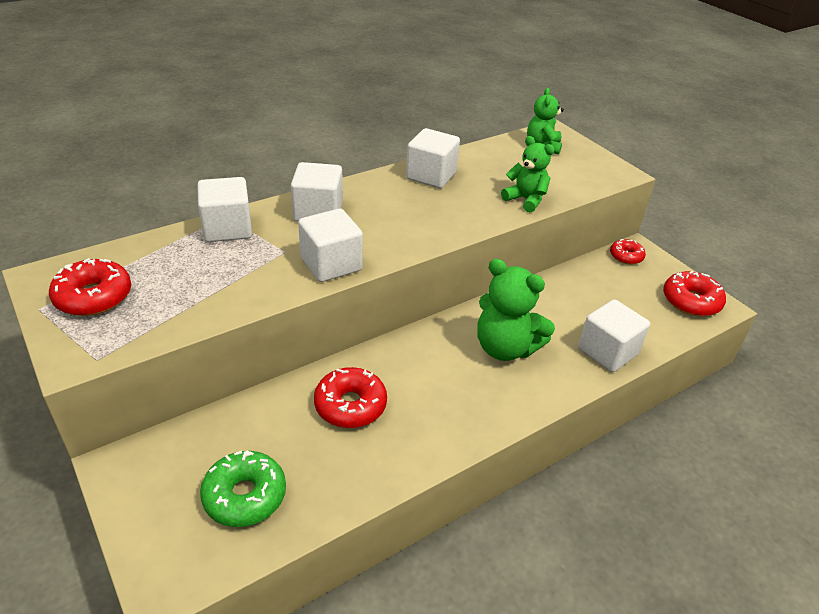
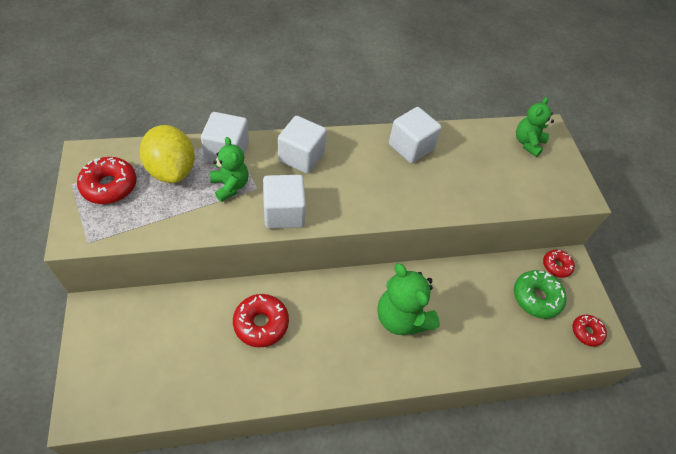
camera: 20 degrees right, 15 degrees up
green donut [200,450,286,527] -> green donut moved to [514,270,566,319]
green teddy bear [501,136,554,212] -> green teddy bear moved to [210,137,249,202]
white cube [578,299,650,372] -> none
red donut [663,271,726,316] -> red donut [572,315,607,347], size x0.63
none -> yellow lemon [140,125,195,183]

